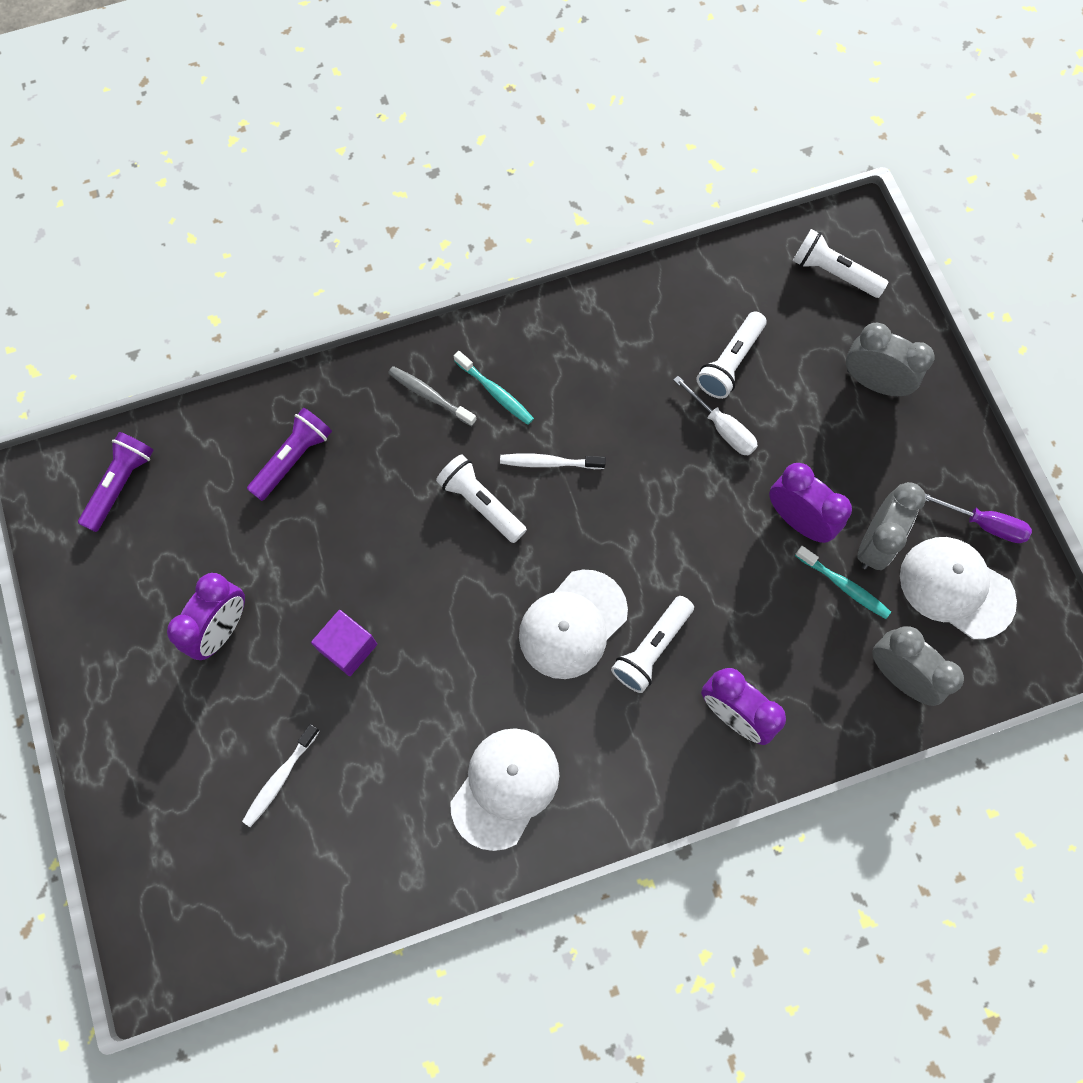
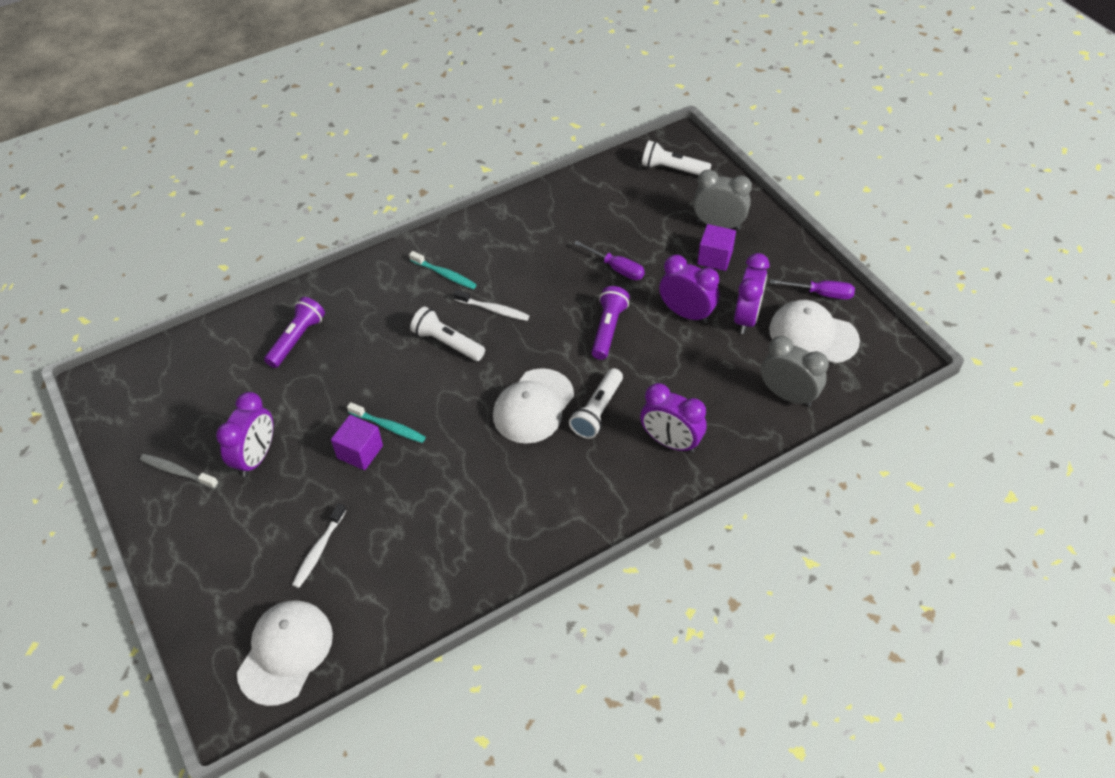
camera: 10 degrees left, 20 degrees down
purple flashlight [78,432,154,532] -> purple flashlight moved to [592,286,630,360]
grey toothbrush [388,366,477,426] -> grey toothbrush moved to [140,454,218,489]
white cap [450,728,559,851] -> white cap moved to [237,600,333,706]
white toothbrush [500,454,606,469] -> white toothbrush turned 150 degrees counterclockwise [454,290,530,321]
white screwdriver [673,376,758,456] -> purple screwdriver [574,241,645,280]
white flashlight [696,311,767,399] -> none
turquoise toothbrush [795,546,891,619] -> turquoise toothbrush moved to [347,402,426,443]
grey clock [857,482,926,570] -> purple clock [734,253,769,334]
none -> purple cube [697,224,736,271]

